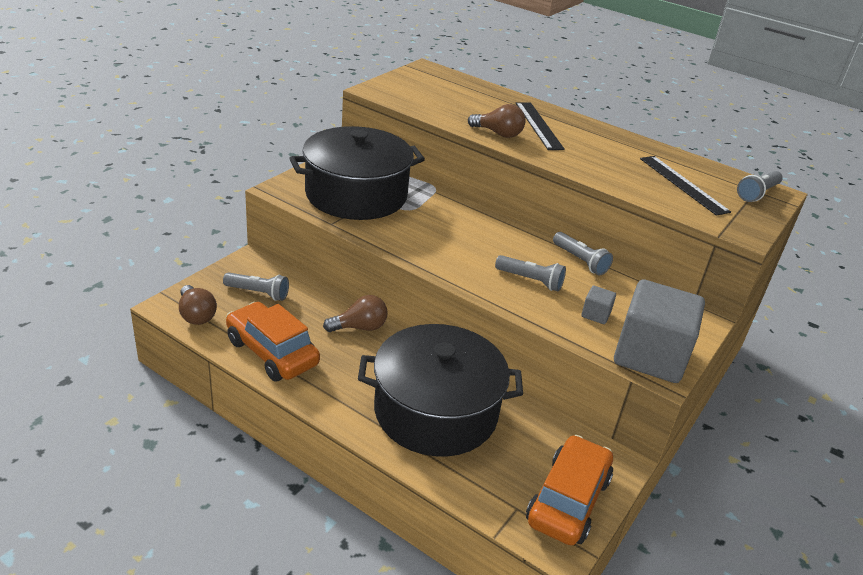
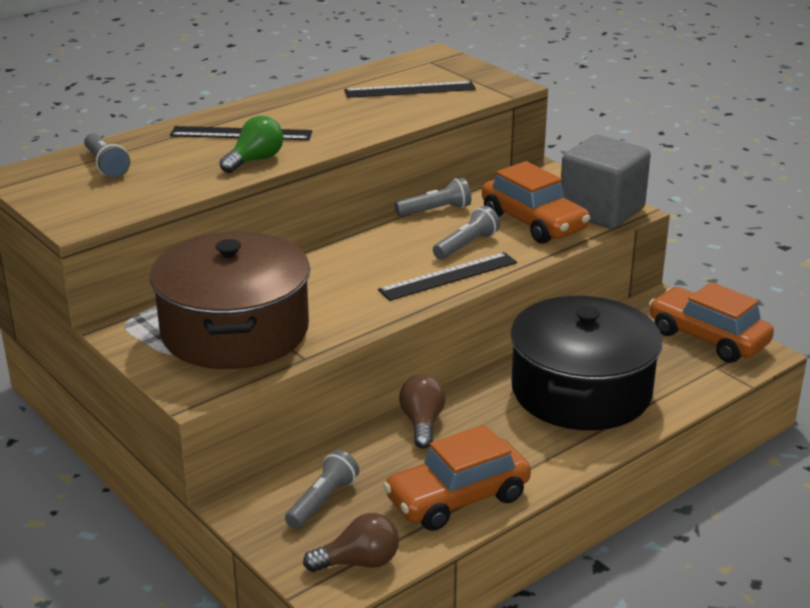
camera: 70 degrees left, 5 degrees down
black pot [289,126,425,220] -> brown pot [150,232,310,369]
brown light bulb [468,104,526,138] -> green light bulb [220,116,283,173]
grey cube [581,286,616,324] -> orange car [482,161,590,244]
grey flashlight [737,171,783,202] -> grey flashlight moved to [84,133,130,178]
none -> black ruler [378,252,517,301]

